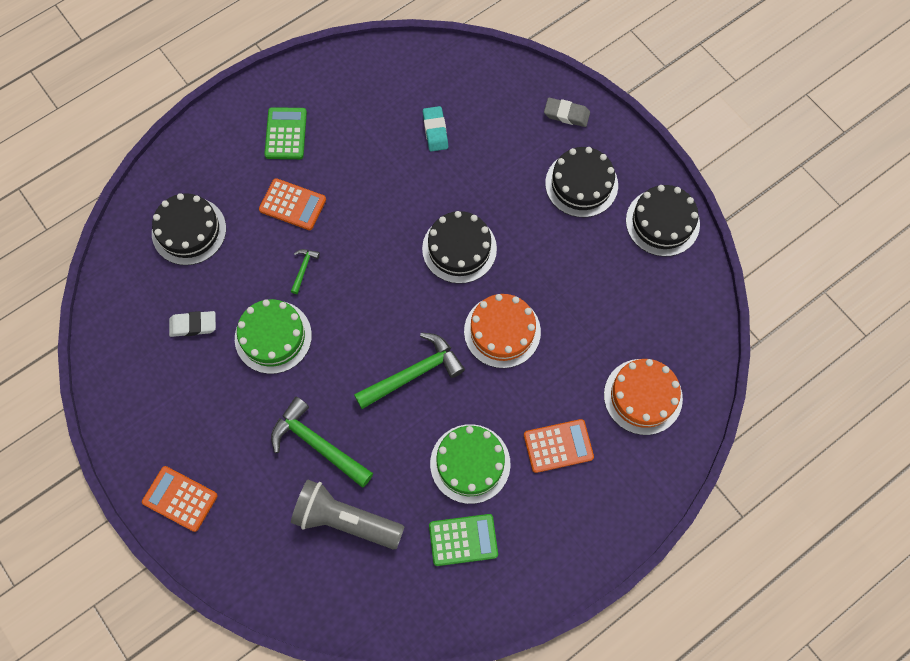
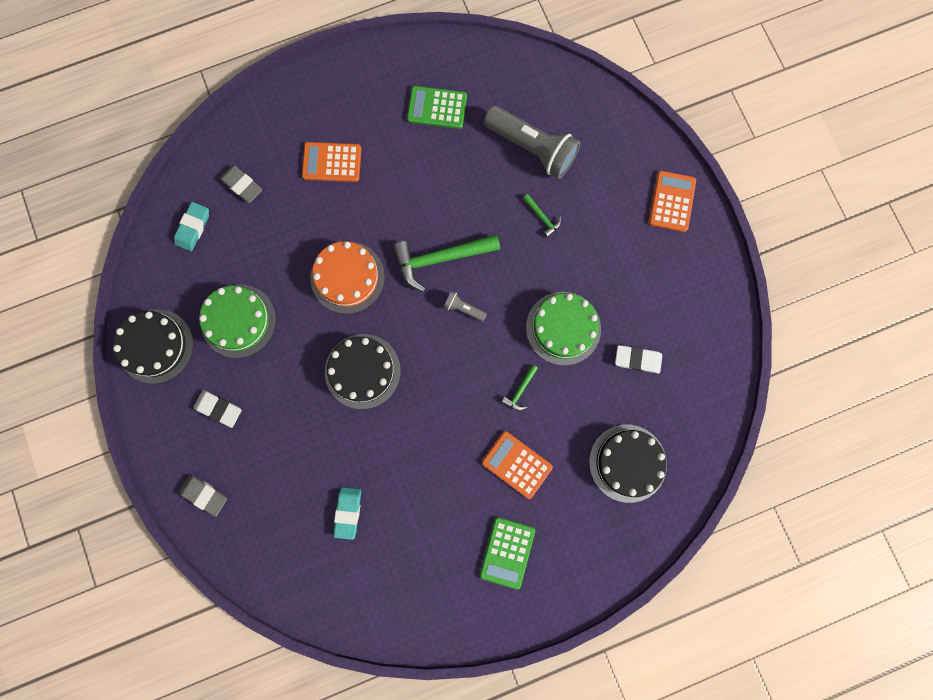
camera: 165 degrees left, 10 degrees up
orange calculator [142,466,218,532] -> orange calculator turned 120 degrees counterclockwise [649,171,696,232]
green hammer [271,397,373,488] -> green hammer [523,194,561,238], size x0.46
green cake [430,424,510,504] -> green cake moved to [199,284,276,358]
black cake [545,147,618,217] -> white eraser [194,390,242,428]
orange cake [604,359,683,435] -> grey eraser [220,165,262,203]
none -> turquoise eraser [174,202,209,251]
none -> grey flashlight [444,291,487,322]

